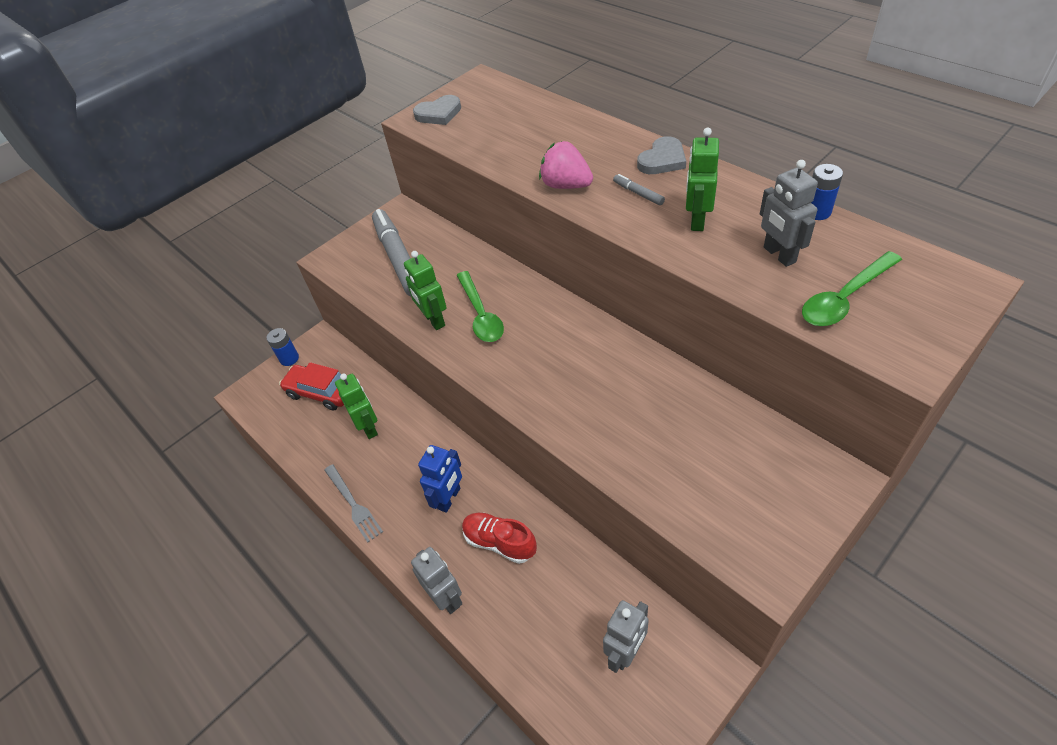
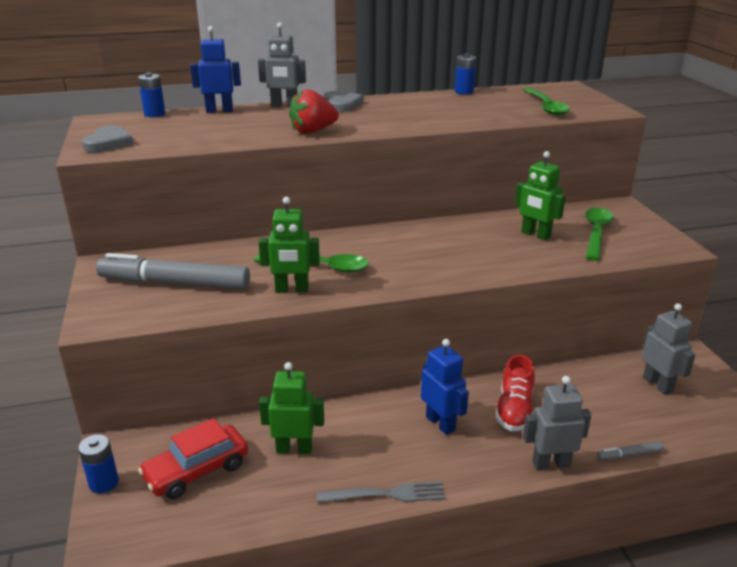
camera: 65 degrees left, 20 degrees down
red shoe [462,513,537,564] -> red shoe turned 45 degrees counterclockwise [495,355,535,431]
pink strawberry [539,141,593,189] -> red strawberry [289,89,339,134]
grey marker [613,174,665,205] -> grey marker moved to [597,441,663,460]
green robot [686,128,719,231] -> green robot moved to [515,151,566,241]
grey robot [760,160,818,267] -> grey robot moved to [258,22,306,107]
none -> blue battery [138,73,165,117]
none -> blue robot [190,26,241,113]
none -> green spoon [585,208,614,261]

